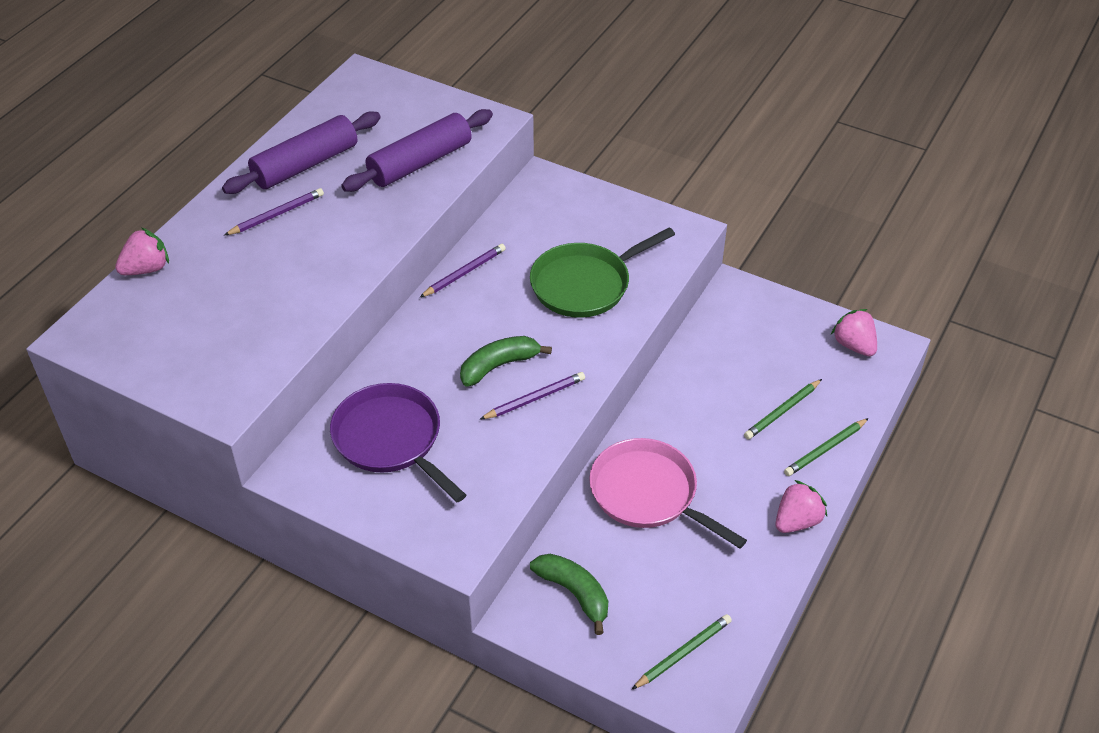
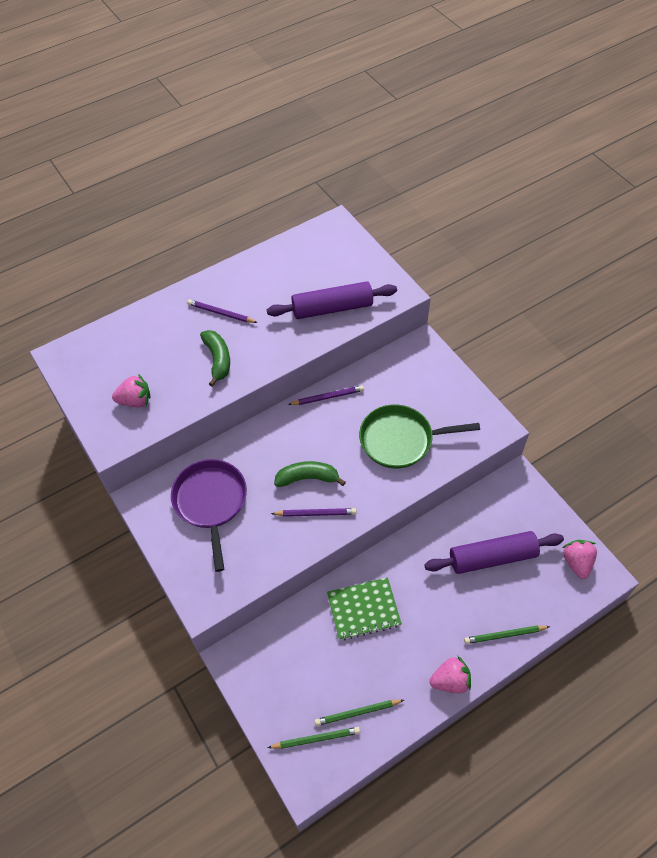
camera: 30 degrees right, 10 degrees up
pink strawberry [115,227,169,275] -> pink strawberry moved to [112,374,151,408]
purple rolling pin [222,111,381,194] -> purple rolling pin moved to [424,531,564,574]
purple pencil [225,188,324,235] -> purple pencil turned 150 degrees counterclockwise [187,299,258,323]
green banana [530,554,608,635] -> green banana moved to [200,330,230,387]
pink pan [589,438,747,549] -> green notebook [327,577,402,640]
green pencil [744,379,822,439] -> green pencil moved to [315,700,404,726]

